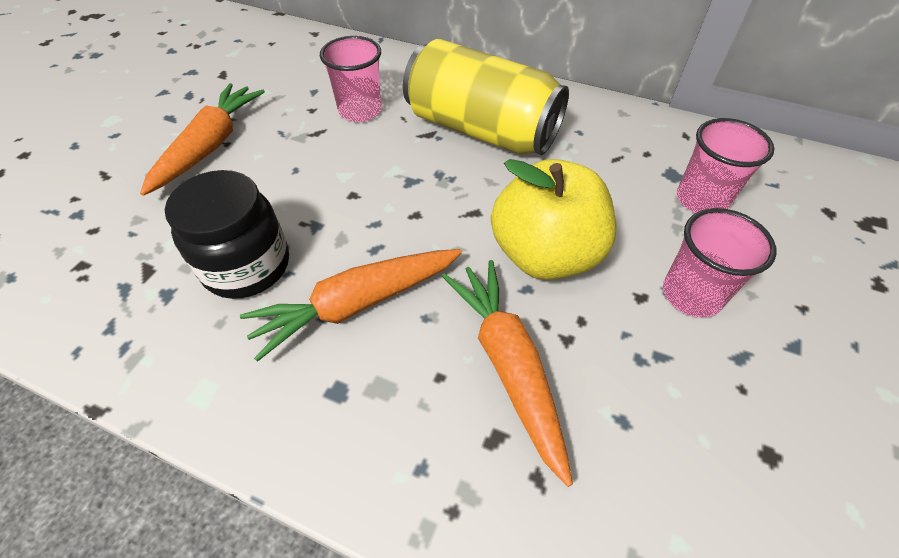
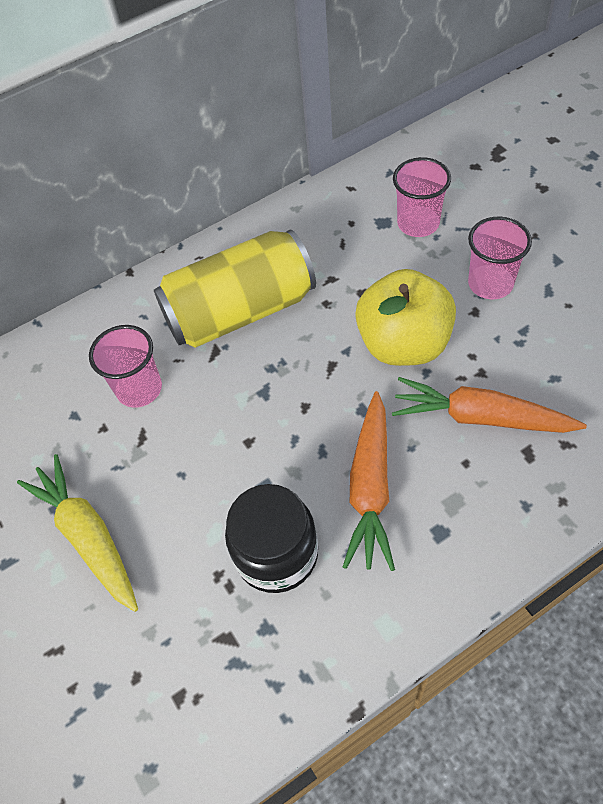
camera: 50 degrees left, 5 degrees up
orange carrot [140,83,265,196] -> yellow carrot [17,454,138,612]

